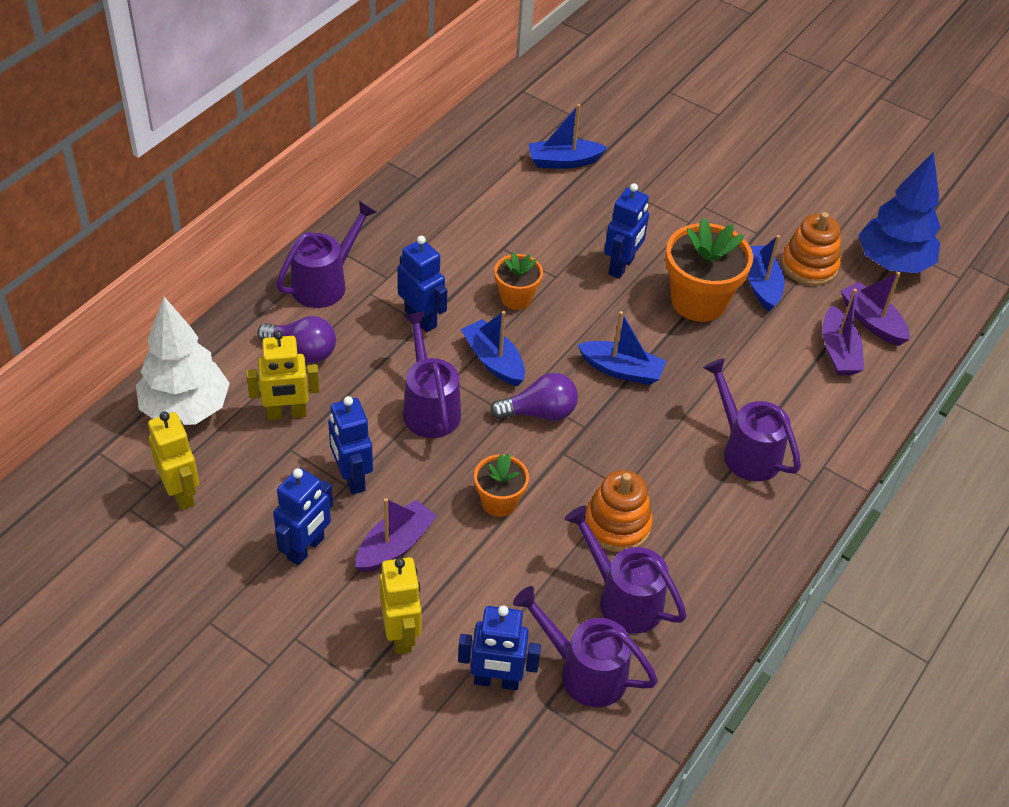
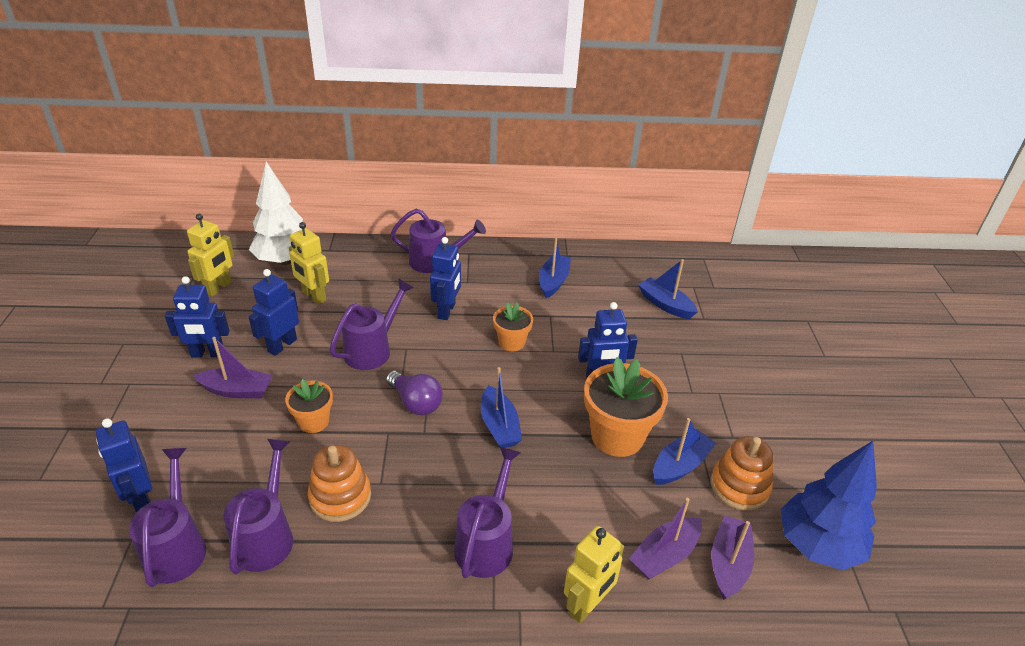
camera: 55 degrees right, 10 degrees down
purple light bulb [257,316,336,363] -> none
yellow robot [379,557,422,654] -> yellow robot moved to [564,526,624,623]
blue boat [461,311,525,386] -> blue boat moved to [539,237,571,298]

